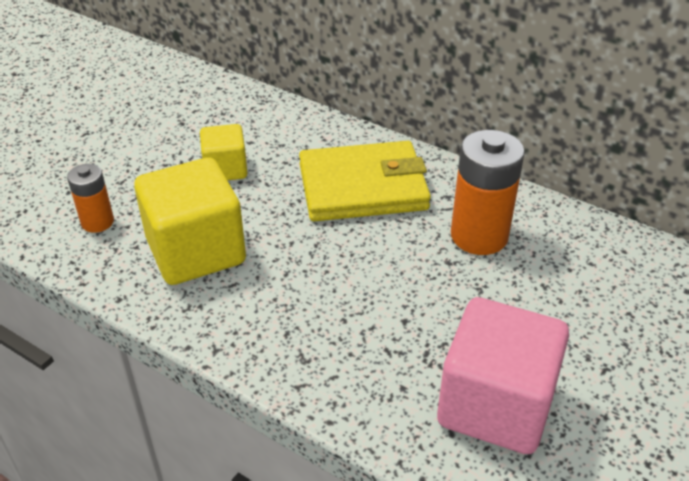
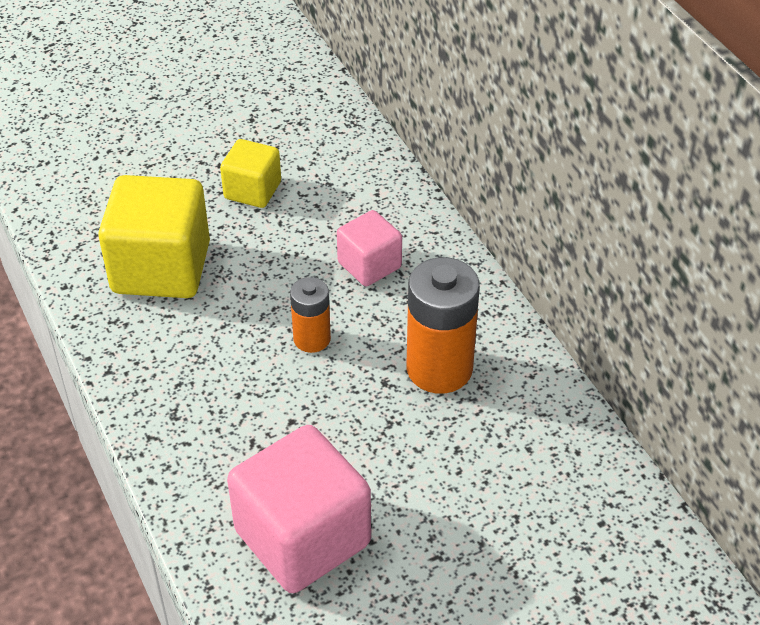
camera: 30 degrees right, 5 degrees up
orange battery [67,164,114,233] -> orange battery moved to [290,277,331,353]
yellow wallet [299,141,431,221] -> pink cube [337,210,402,286]

